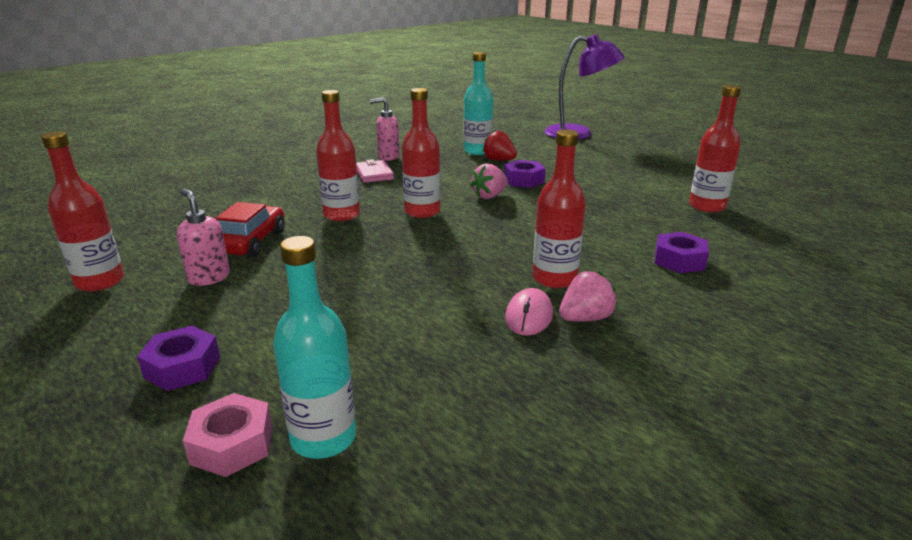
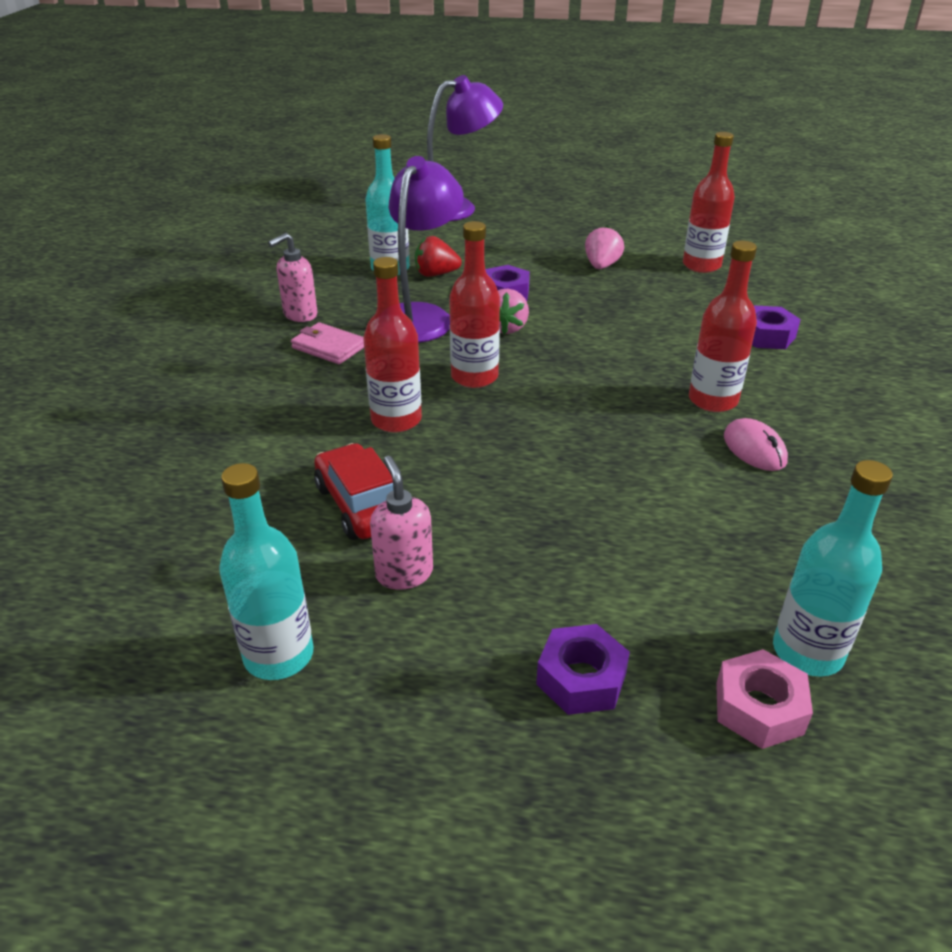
camera: 40 degrees left, 10 degrees up
red bottle [41,131,124,292] -> turquoise bottle [219,463,314,680]
pink soap dispenser [177,189,230,286] -> pink soap dispenser turned 60 degrees clockwise [370,456,433,590]
pink strawberry [559,271,617,322] -> pink strawberry moved to [585,226,624,269]
none -> purple lamp [389,156,464,343]

